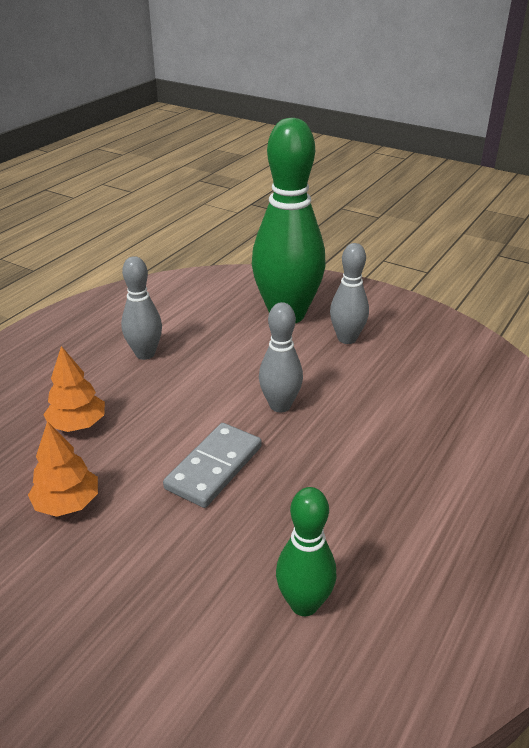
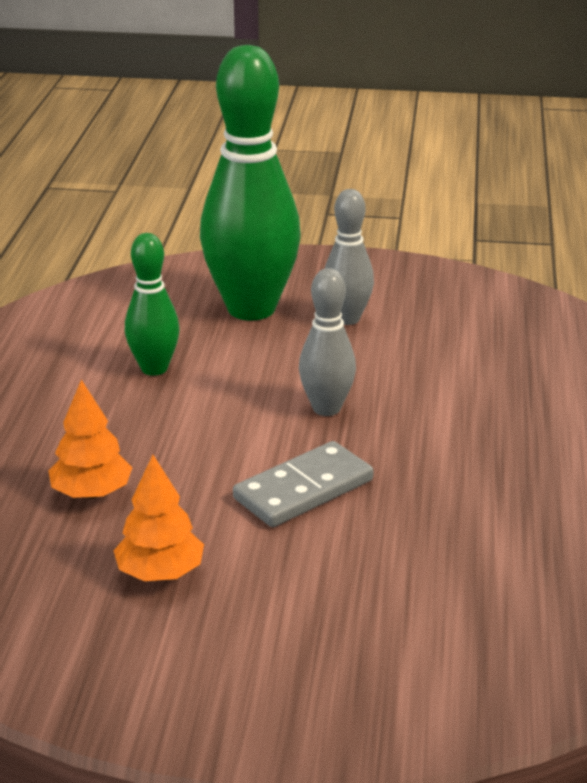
camera: 25 degrees left, 5 degrees down
grey bowling pin [121,256,162,360] -> none
grey domino [163,423,262,508] -> grey domino turned 45 degrees clockwise [233,441,374,527]
green bowling pin [276,487,337,616] -> green bowling pin moved to [125,233,180,376]

